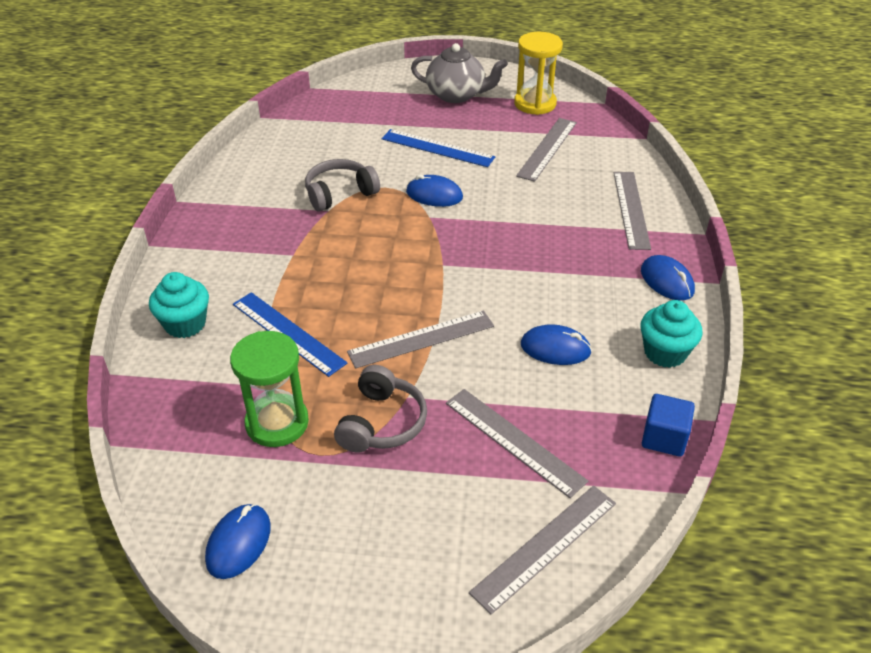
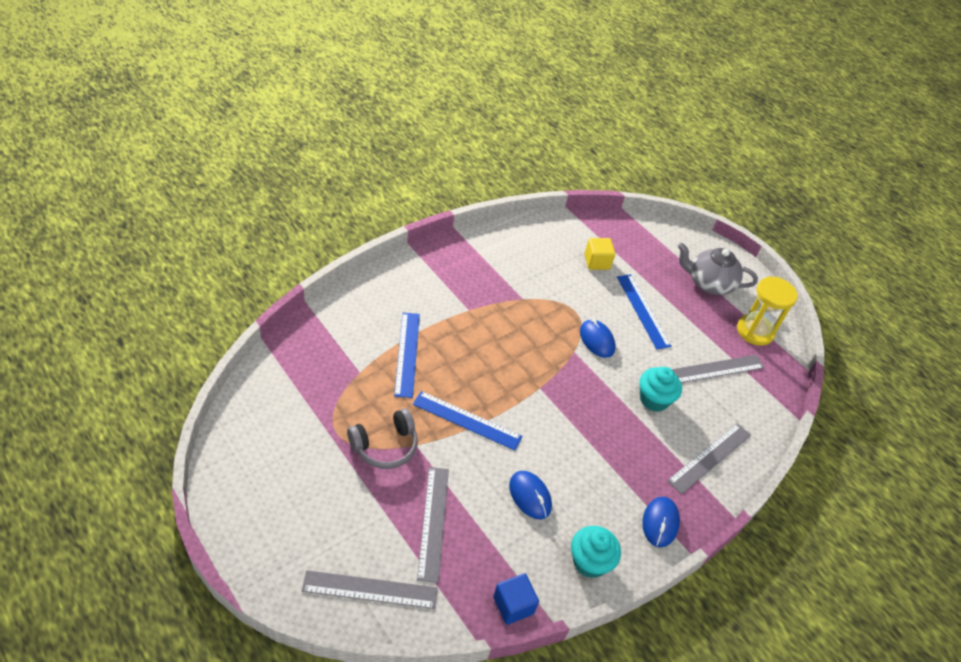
camera: 40 degrees right, 5 degrees up
turquoise cupcake [149,272,209,338] -> turquoise cupcake moved to [639,367,682,412]
blue mouse [205,504,271,579] -> none
green hourglass [230,331,309,447] -> none
grey headphones [305,159,380,212] -> none
grey ruler [347,310,494,369] -> blue ruler [413,391,522,451]
grey teapot [411,43,508,103] -> grey teapot turned 135 degrees clockwise [678,242,758,295]
none -> yellow cube [584,238,615,270]

